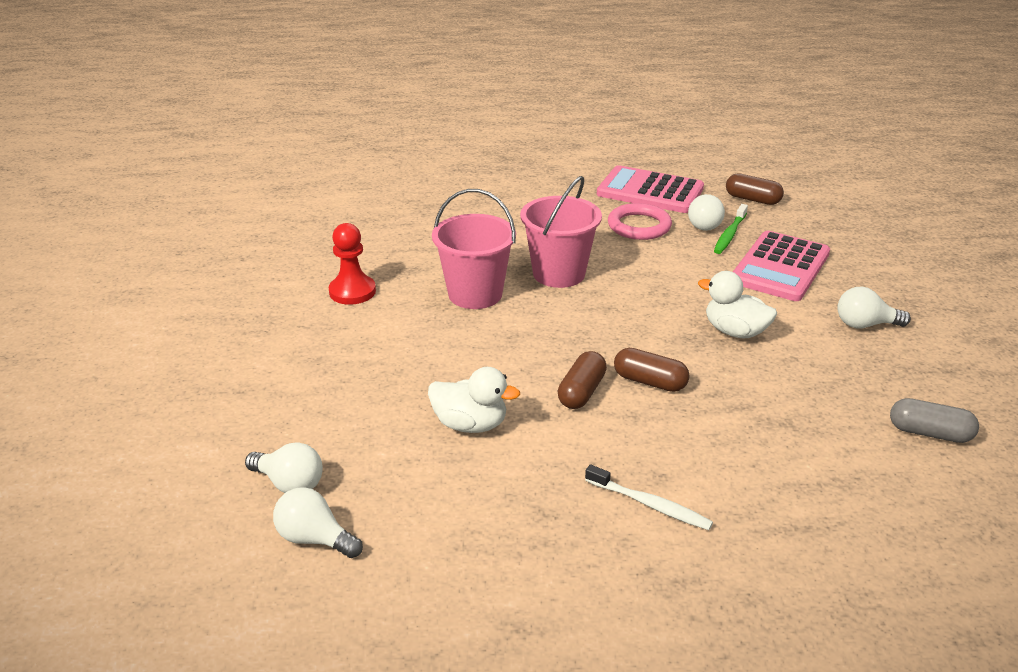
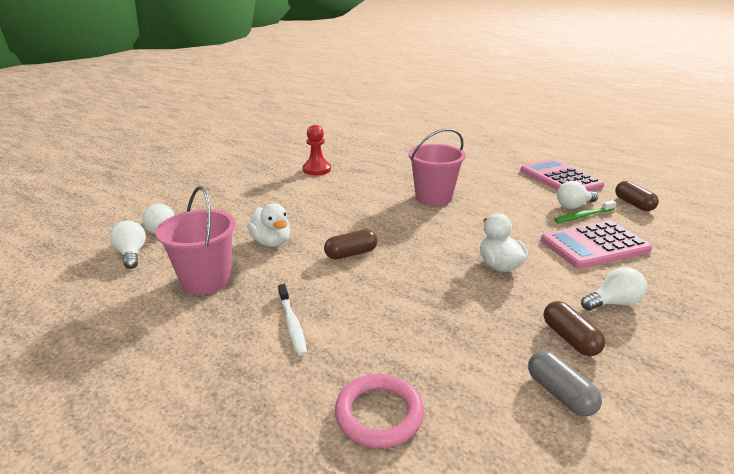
camera: 40 degrees right, 5 degrees down
pink bucket [432,189,516,309] -> pink bucket moved to [156,186,236,295]
pink ring [608,203,672,240] -> pink ring moved to [335,374,424,448]
brown capsule [614,348,690,392] -> brown capsule moved to [544,301,605,356]
white light bulb [837,287,911,329] -> white light bulb turned 120 degrees clockwise [581,267,647,311]

